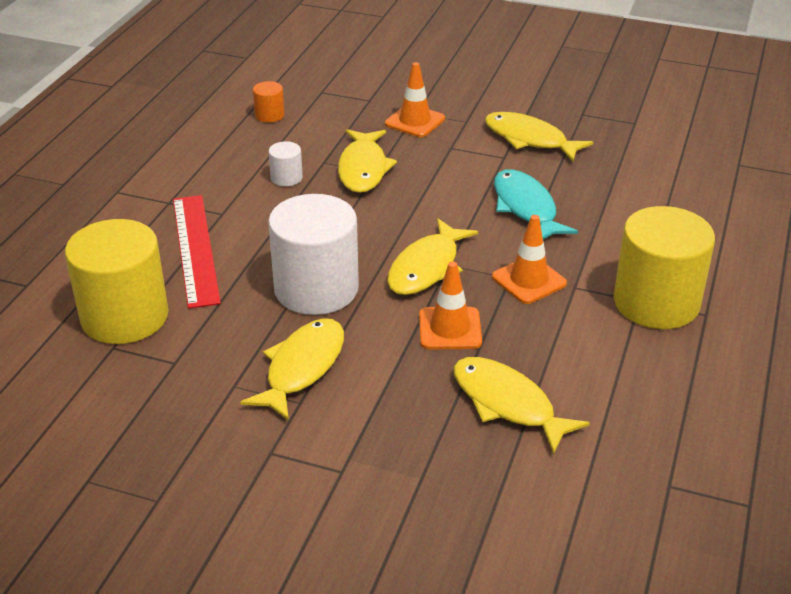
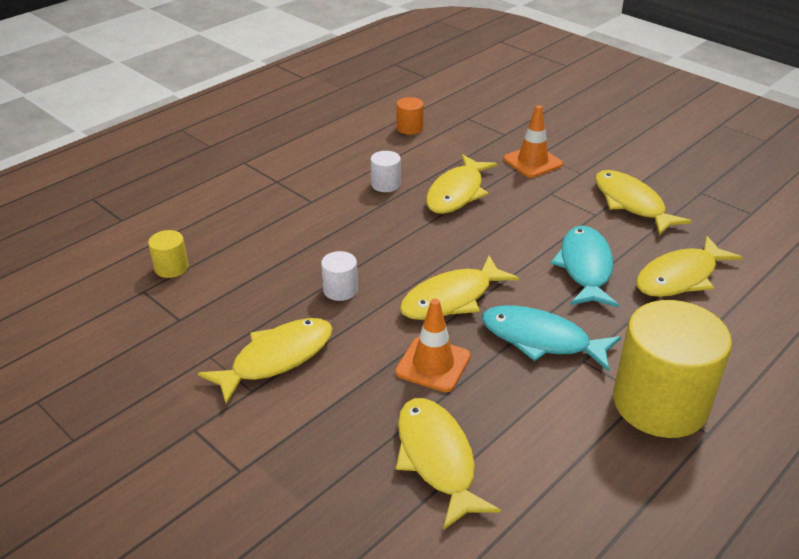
camera: 25 degrees right, 0 degrees up
yellow cylinder [65,219,169,344] -> yellow cylinder [148,230,189,278], size x0.43
red ruler [173,195,221,309] -> none
white cylinder [268,194,359,315] -> white cylinder [321,251,358,301], size x0.43
orange traffic cone [492,215,567,304] -> turquoise fish [482,305,621,372]
none -> yellow fish [636,236,743,297]

